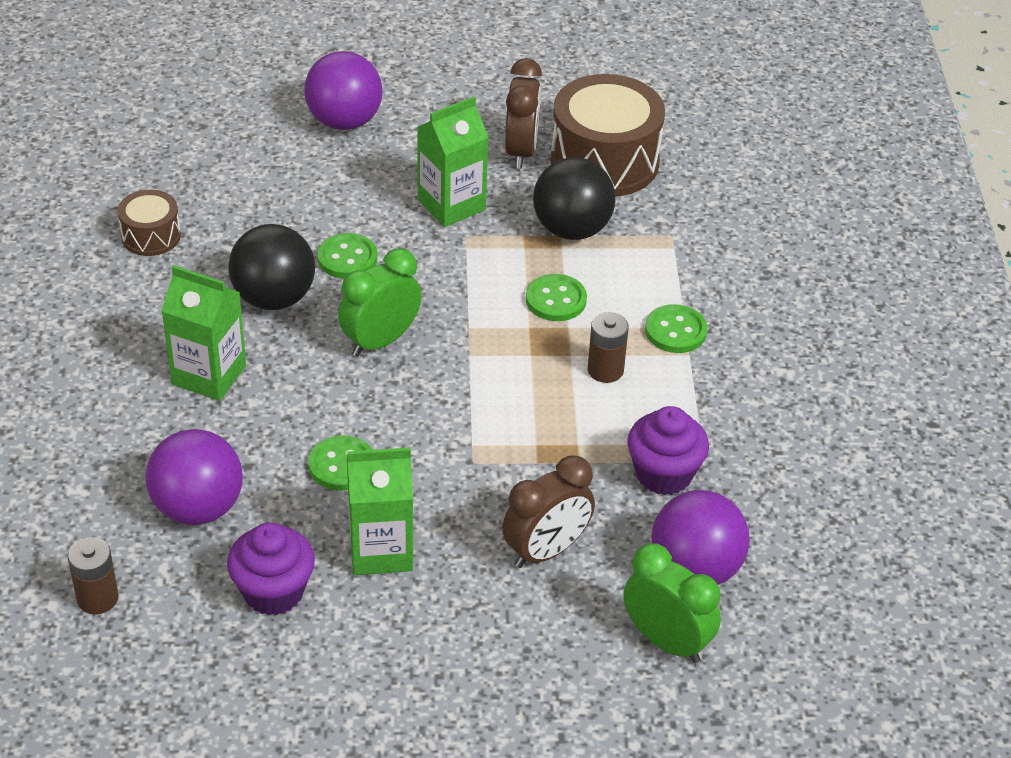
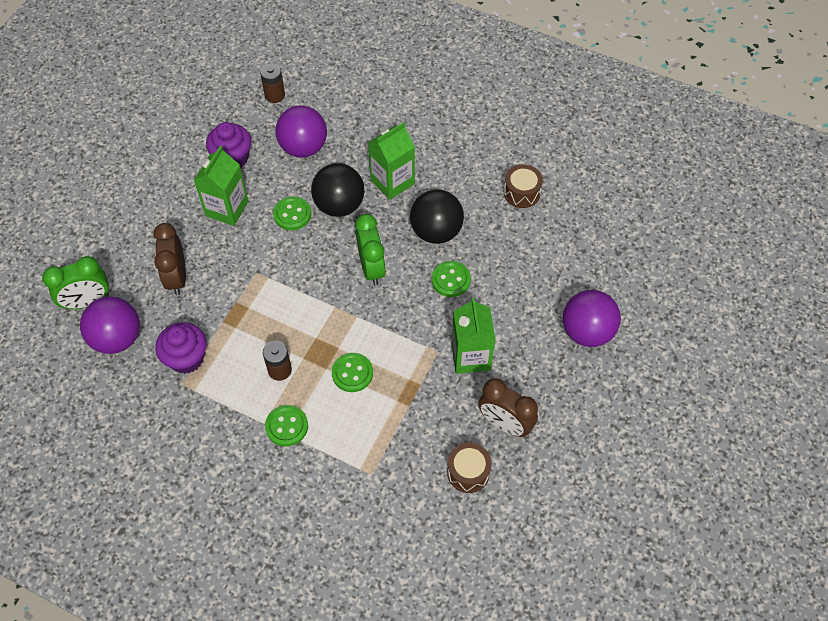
camera: 120 degrees right, 15 degrees up
black ball [533,157,615,240] -> black ball moved to [311,163,365,217]
brown drum [551,74,665,197] -> brown drum [447,443,492,493], size x0.51

